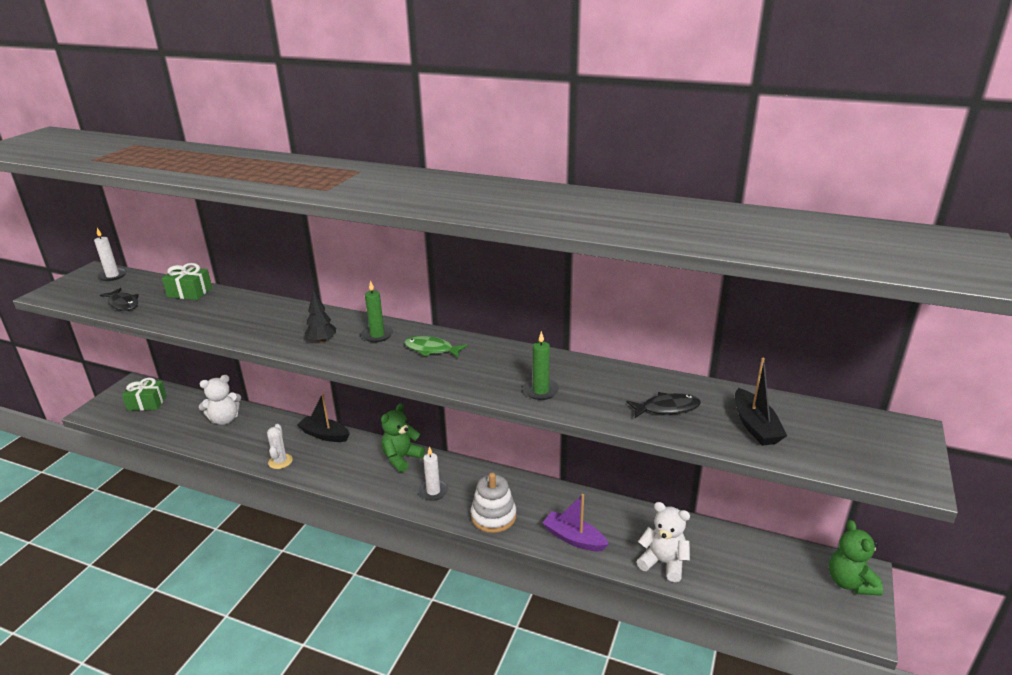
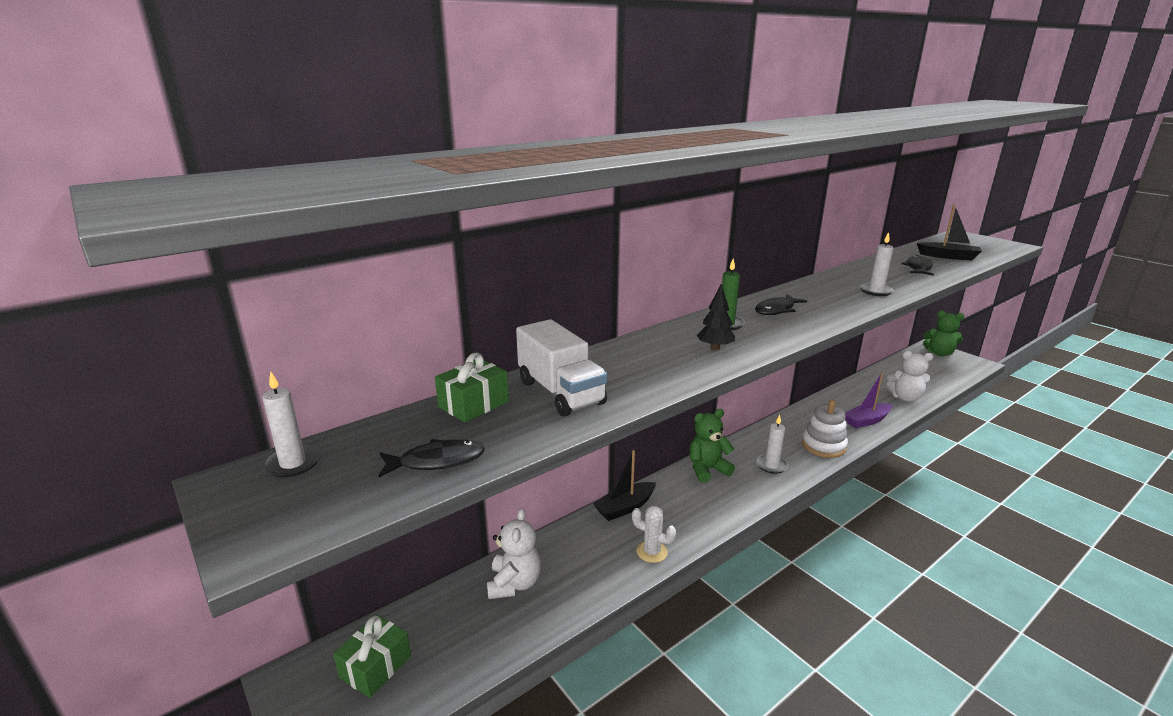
camera: 60 degrees left, 5 degrees down
green teddy bear [381,404,425,472] -> green teddy bear turned 90 degrees clockwise [689,409,735,483]
green fish [404,336,468,358] -> black fish [755,294,807,315]
green candle [523,331,559,400] -> white candle [860,232,894,296]
white teddy bear [636,502,690,582] -> white teddy bear turned 135 degrees counterclockwise [886,351,933,402]
none -> white truck [516,319,608,417]

